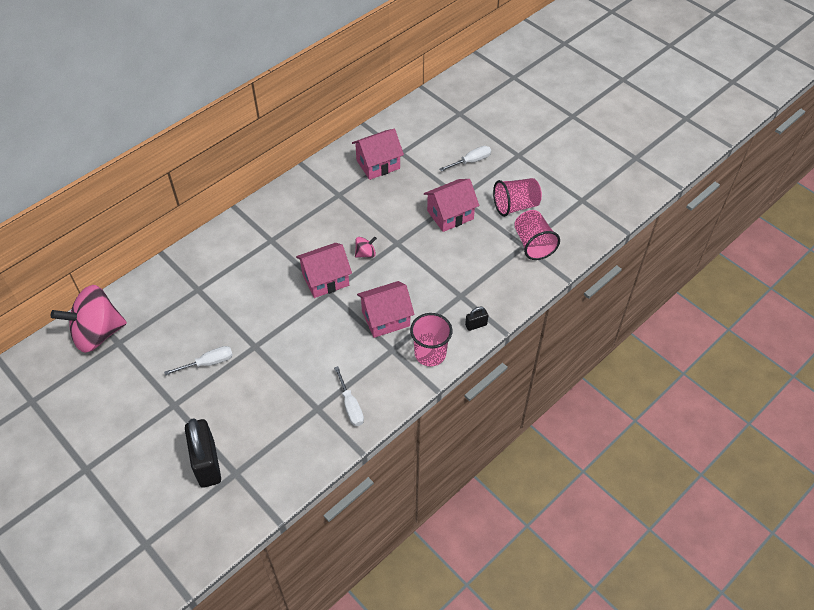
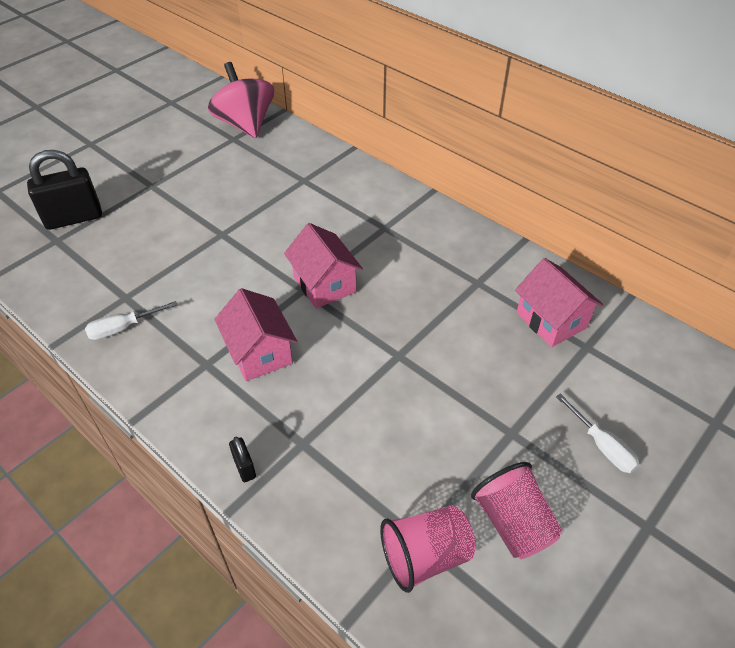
camera: 85 degrees right, 5 degrees down
white screwdriver [164,346,233,376] -> none
pink spinning top [355,237,377,258] -> none
pink cup [410,313,452,366] -> none
pink house [424,179,479,232] -> none

